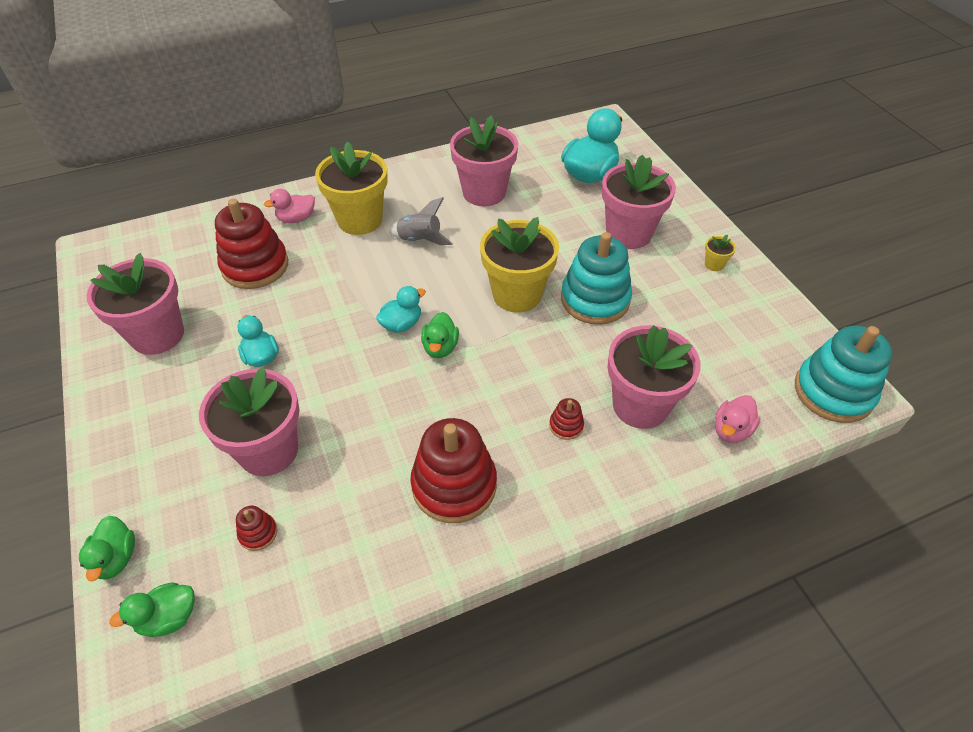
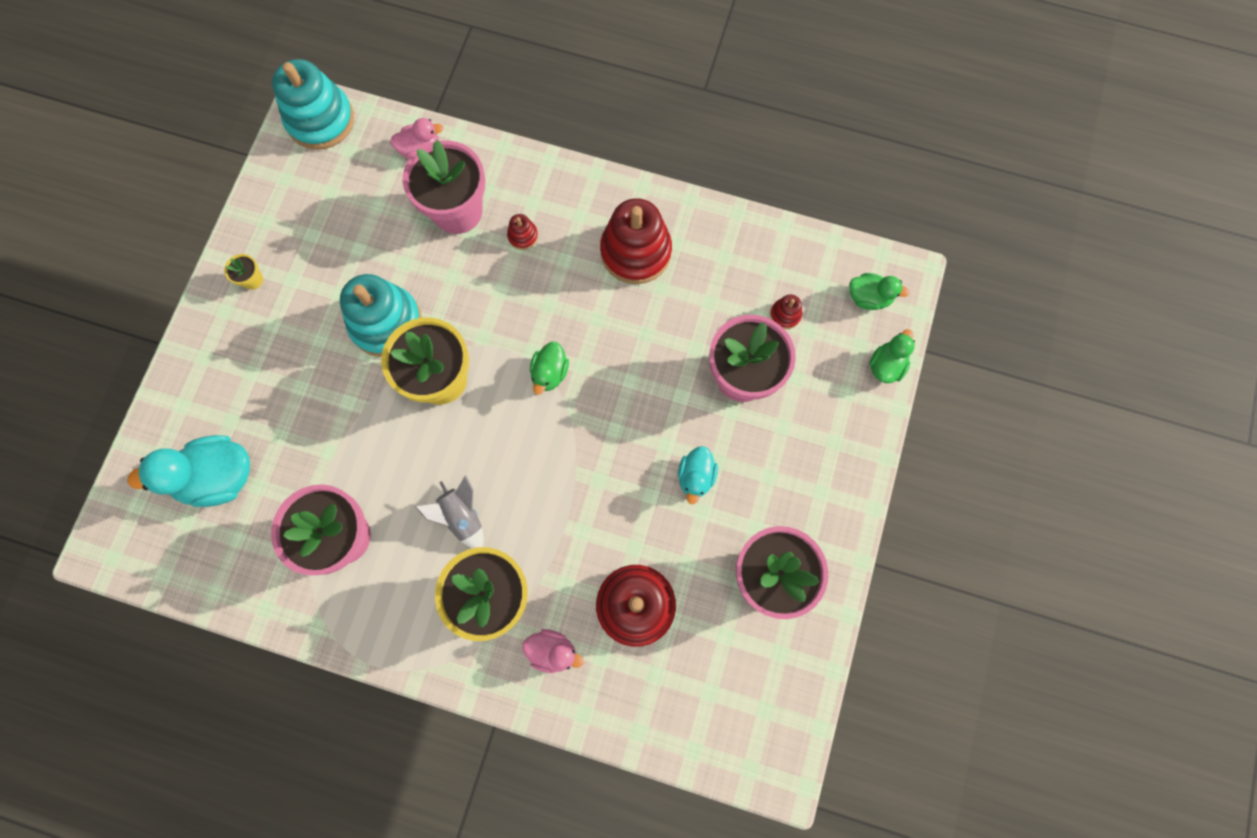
camera: 140 degrees left, 25 degrees up
turquoise duck [376,286,426,333] -> none
green duck [421,312,459,358] -> green duck turned 150 degrees clockwise [530,342,569,395]
pink flower pot [602,155,676,249] -> none

